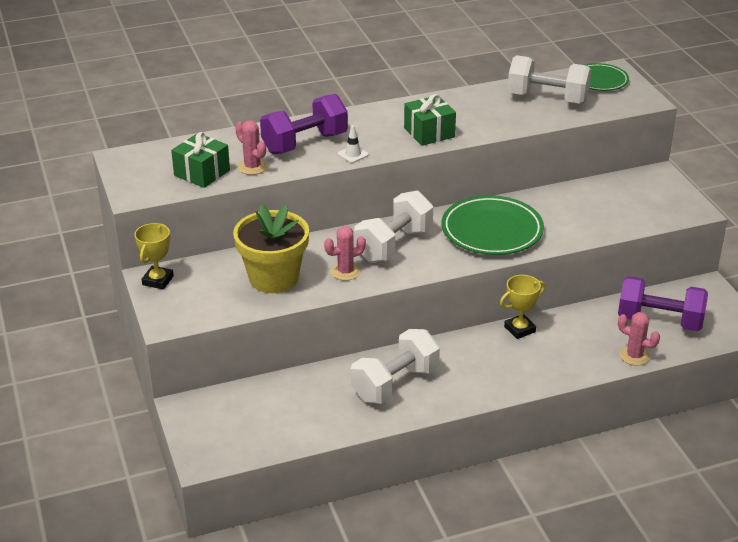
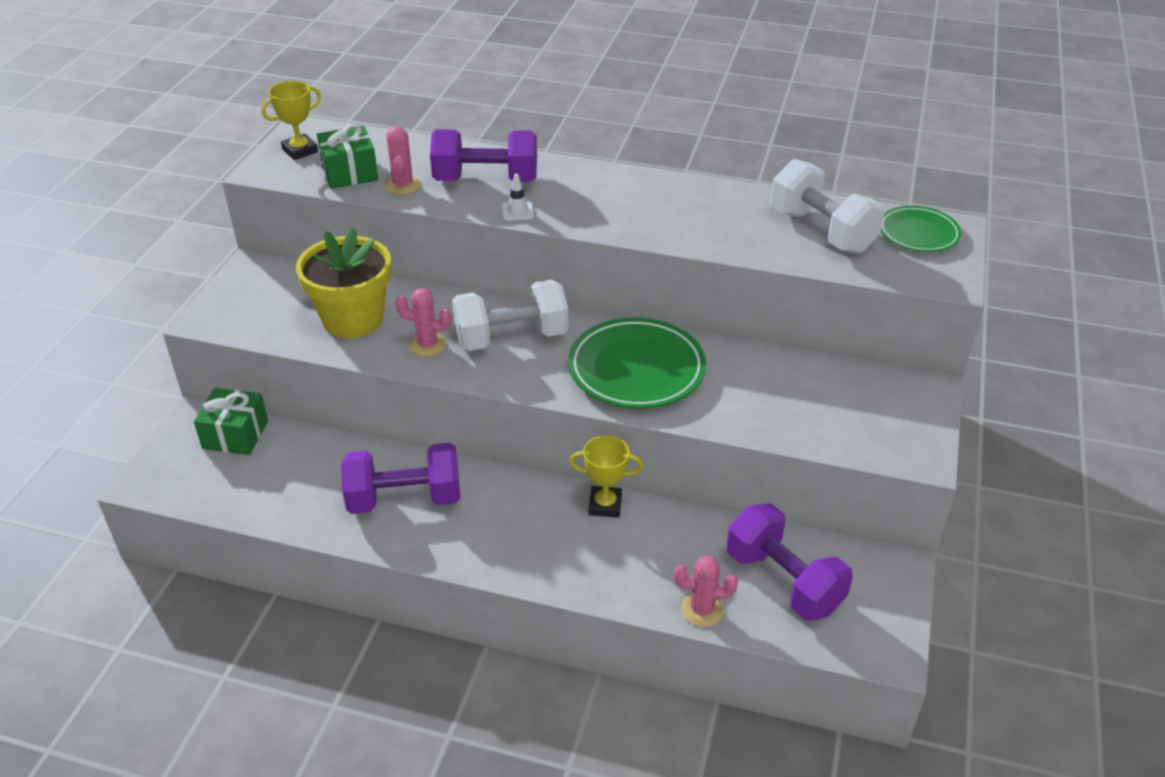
camera: 35 degrees right, 5 degrees up
yellow trophy [134,223,174,289] -> yellow trophy moved to [261,81,321,160]
white dumbbell [351,329,440,404] -> purple dumbbell [341,443,460,514]
green gift [404,94,456,146] -> green gift moved to [194,388,268,455]
pink cactus [618,312,660,366] -> pink cactus turned 60 degrees counterclockwise [674,555,738,627]

